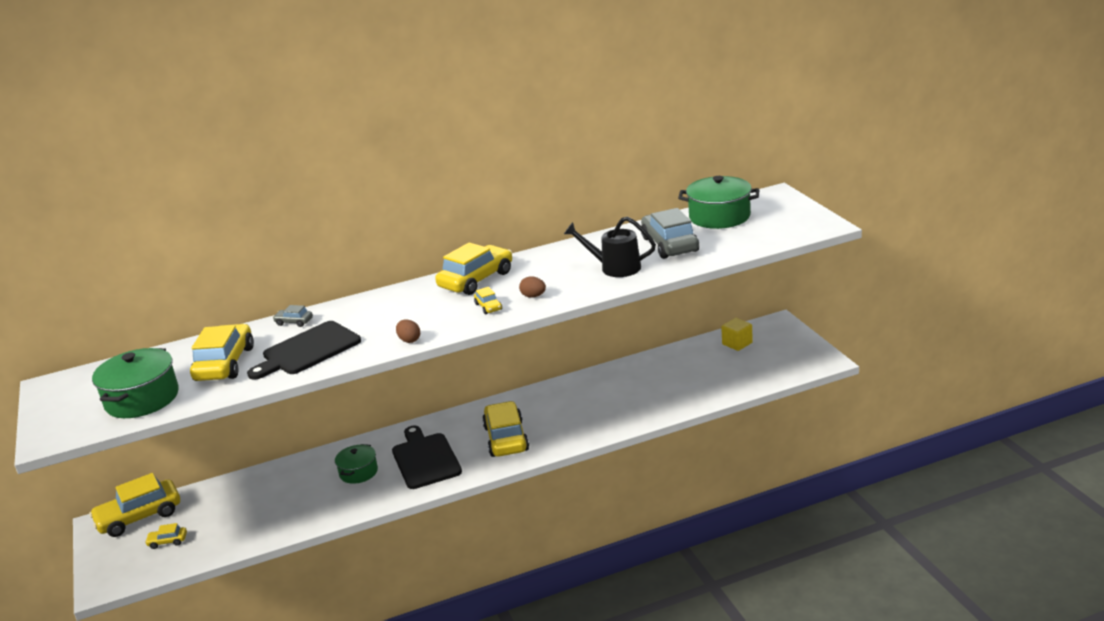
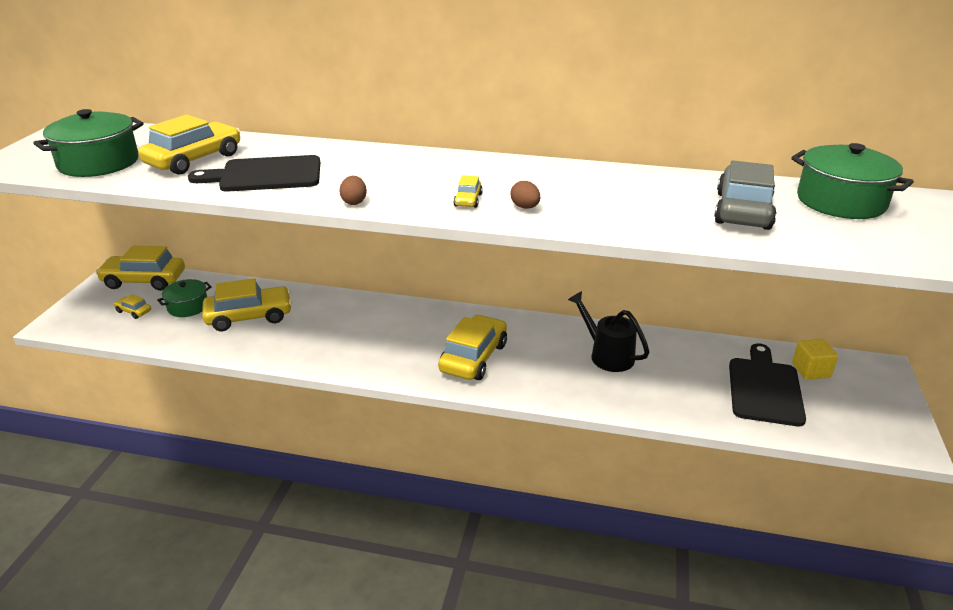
camera: 30 degrees right, 5 degrees up
grey car [273,305,313,327] -> none
green pot [335,444,378,484] -> green pot moved to [157,279,212,317]
black cutting board [392,426,462,489] -> black cutting board moved to [729,343,806,426]
yellow car [435,242,512,295] -> yellow car moved to [202,278,292,331]
black watering can [564,216,656,277] -> black watering can moved to [568,291,649,372]

